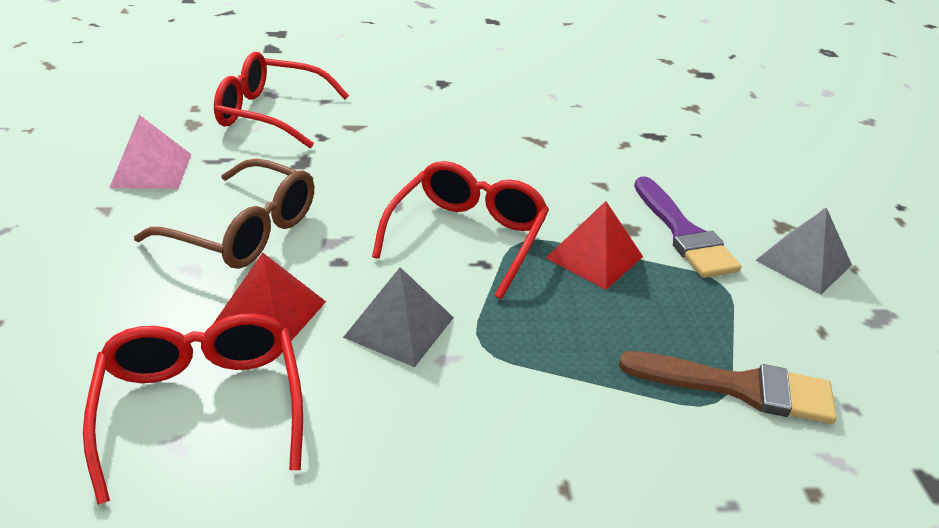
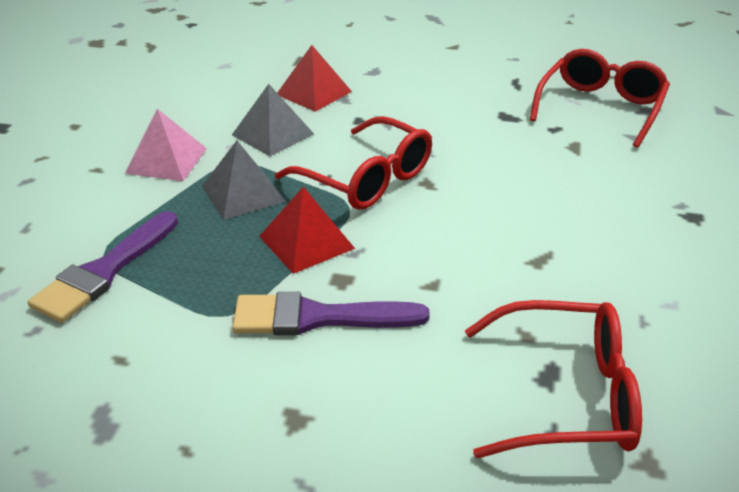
camera: 110 degrees right, 0 degrees up
red glasses [83,314,303,505] -> red glasses moved to [465,300,642,458]
pink pyramid [109,115,191,189] -> pink pyramid moved to [125,109,207,181]
brown glasses [134,158,314,269] -> none
brown brush [619,351,837,424] -> purple brush [28,211,178,323]
grey pyramid [756,208,852,295] -> grey pyramid moved to [202,141,286,220]

